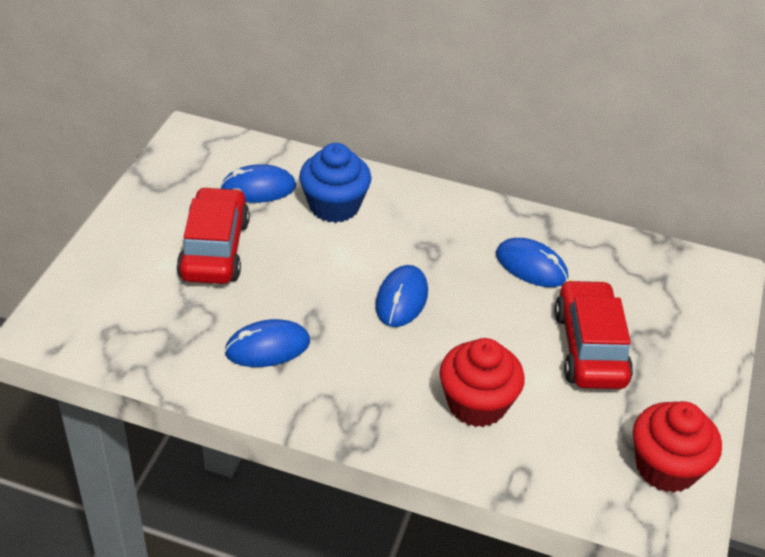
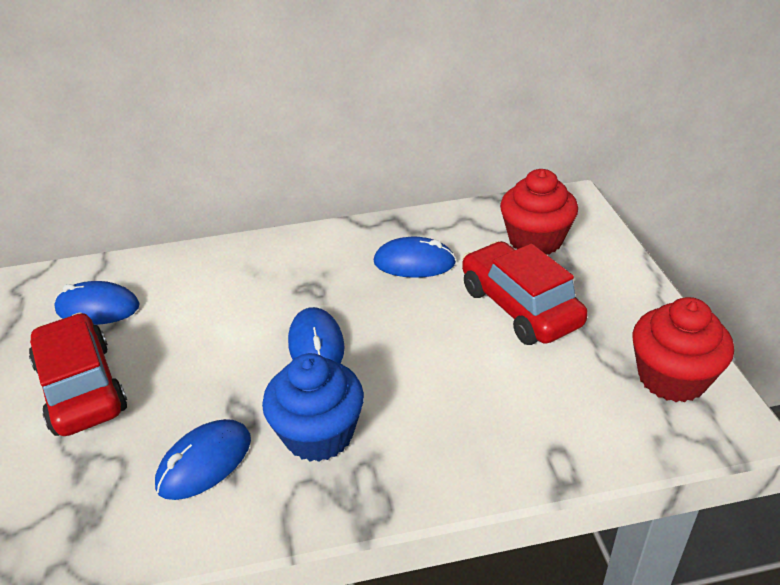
camera: 25 degrees left, 5 degrees down
blue mouse [220,164,296,203] -> blue mouse turned 45 degrees clockwise [54,281,140,325]
blue cupcake [299,143,371,223] -> blue cupcake moved to [262,353,364,462]
red cupcake [440,338,525,427] -> red cupcake moved to [500,169,578,254]

